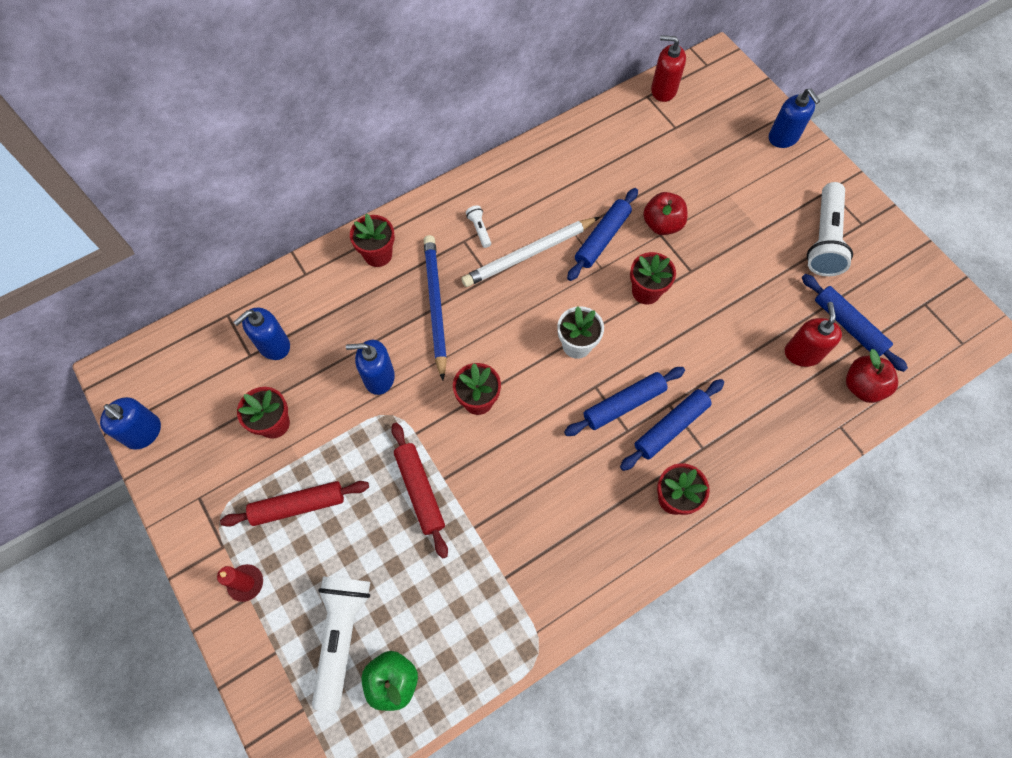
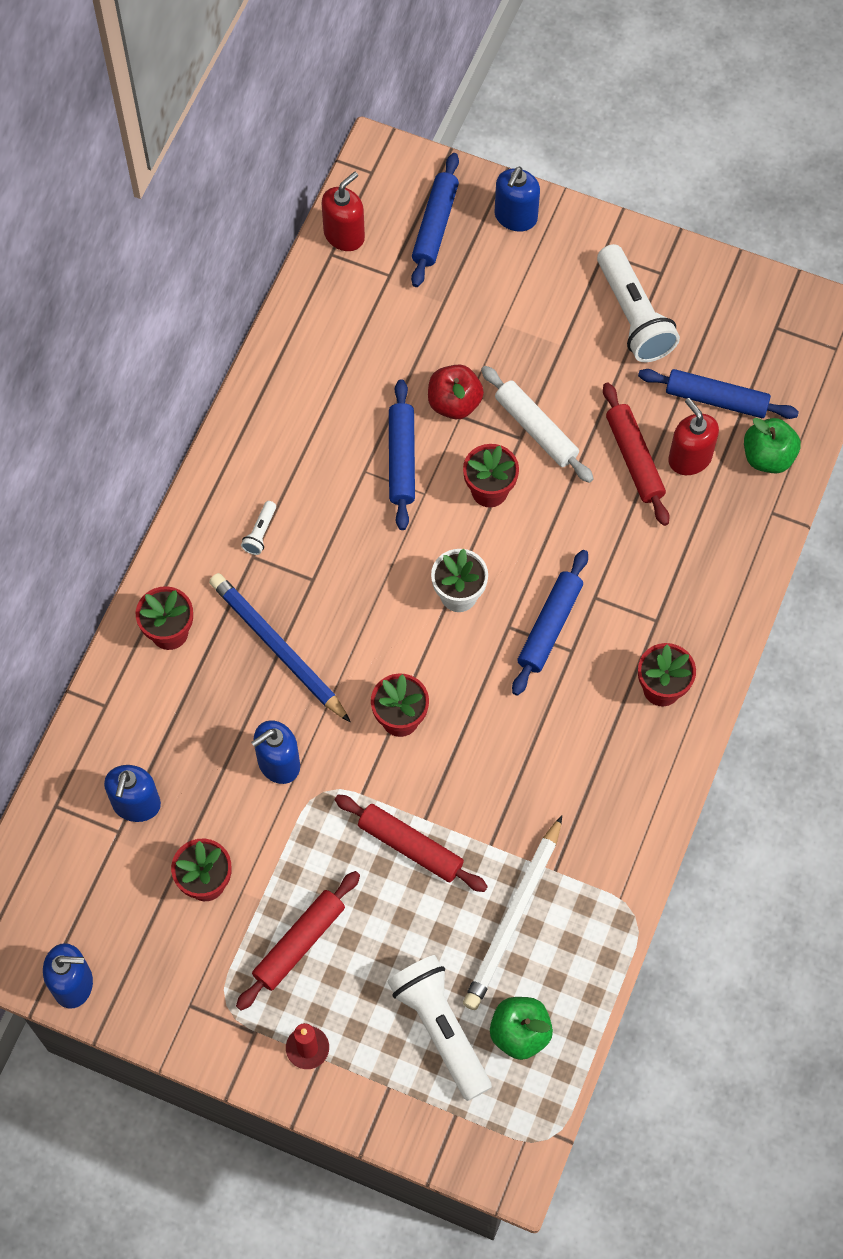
camera: 35 degrees left, 0 degrees up
white pencil [461,217,600,287] -> white pencil moved to [463,815,562,1010]
white flashlight [466,205,491,248] -> white flashlight turned 105 degrees counterclockwise [241,501,276,555]
blue rolling pin [620,379,724,471] -> blue rolling pin moved to [411,153,459,287]
red soap dispenser [651,35,686,102] -> red soap dispenser turned 150 degrees clockwise [322,172,365,251]
blue soap dispenser [769,89,820,148] -> blue soap dispenser turned 90 degrees clockwise [495,167,540,232]
red apple [846,349,898,403] -> green apple [744,418,801,474]
none -> white rolling pin [481,366,594,483]
none -> red rolling pin [603,382,669,526]

